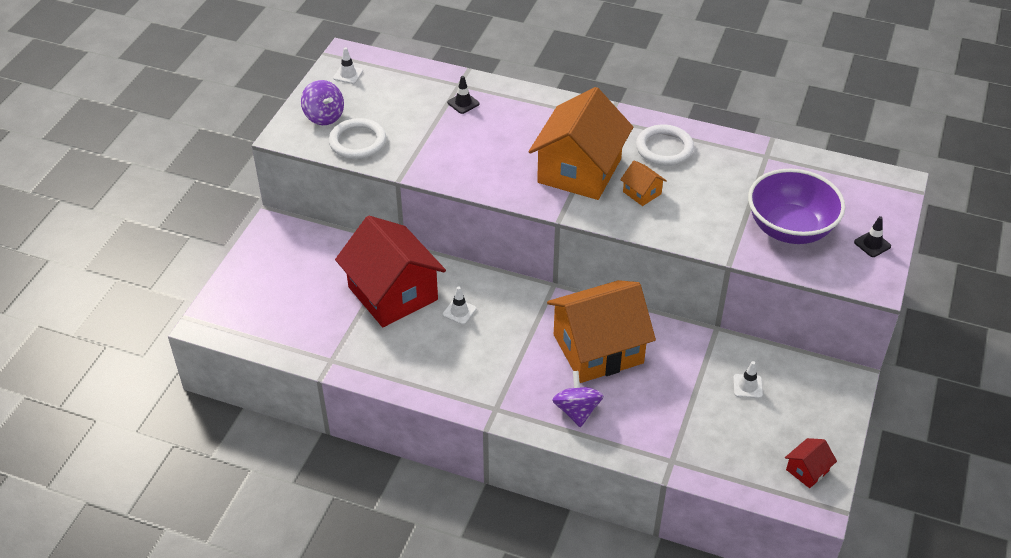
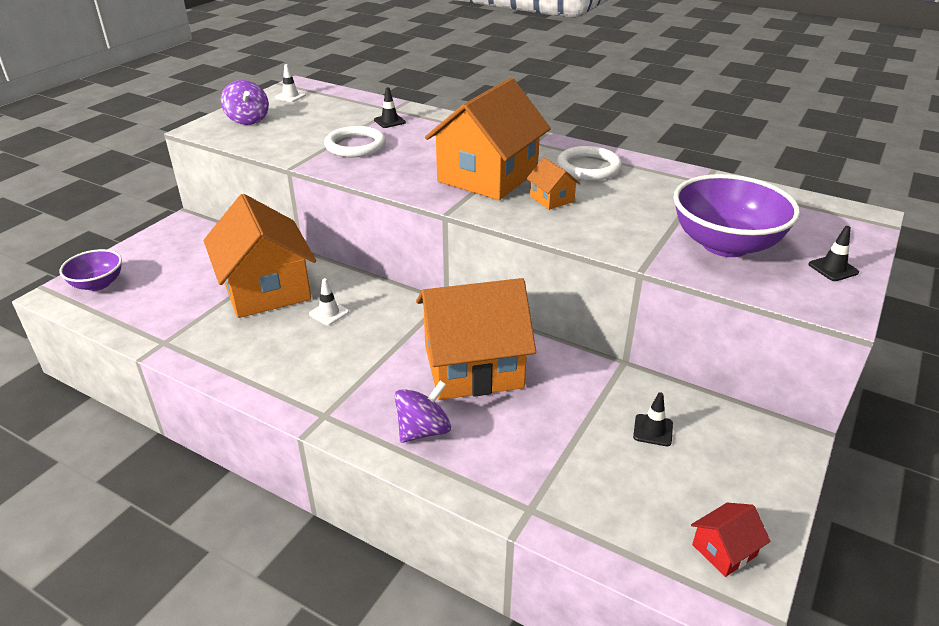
camera: 10 degrees right, 10 degrees down
white ring [329,118,386,159] -> white ring moved to [324,126,386,157]
red house [335,216,446,327] -> orange house [204,194,316,318]
purple spinning top [552,371,603,427] -> purple spinning top turned 45 degrees clockwise [395,380,451,443]
white traffic cone [733,361,763,398] -> black traffic cone [633,392,673,446]
none -> purple bowl [60,249,122,291]

